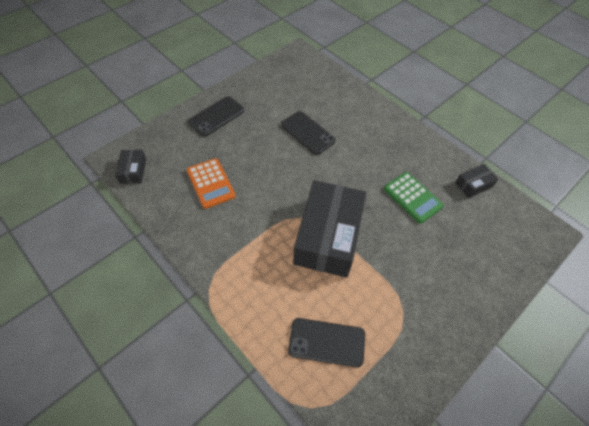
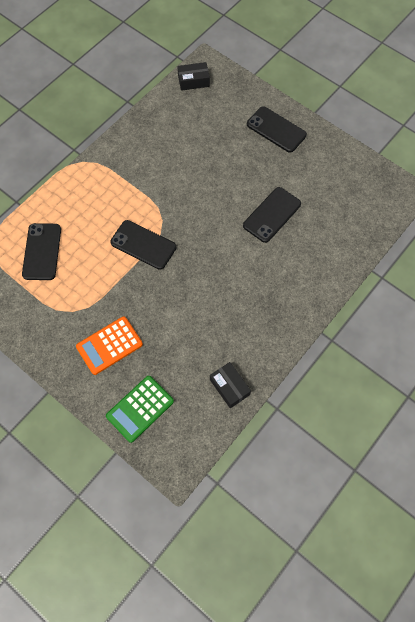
camera: 85 degrees right, 10 degrees up
orange calculator [187,158,235,209] -> orange calculator moved to [76,317,143,375]
black box [293,180,366,278] -> black phone [110,220,176,270]
green calculator [384,172,444,224] -> green calculator moved to [106,376,174,443]

